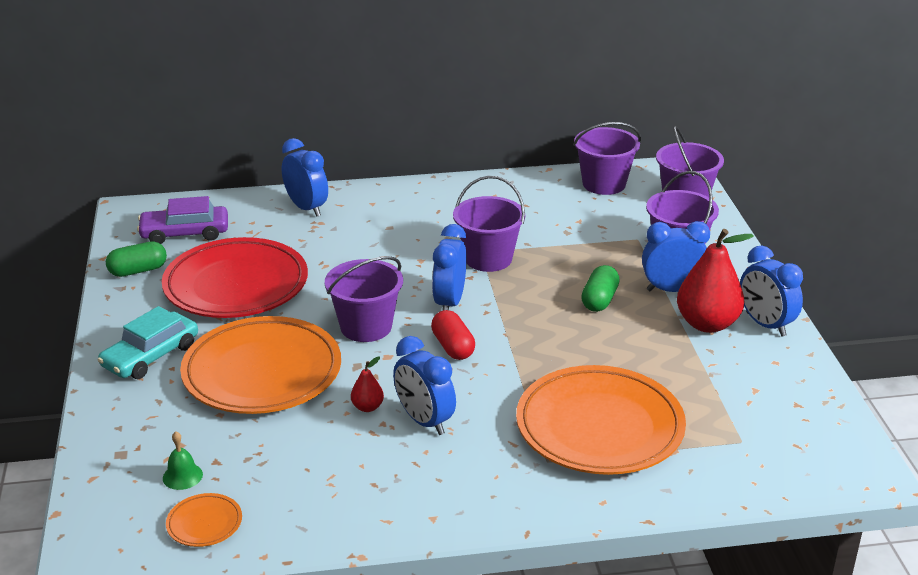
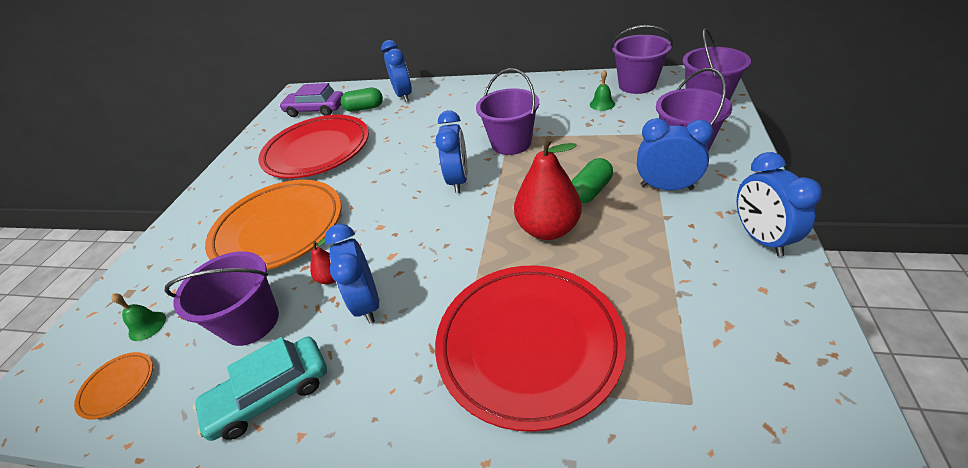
camera: 25 degrees right, 10 degrees up
turquoise car [98,306,198,379] -> turquoise car moved to [193,336,327,441]
green capsule [106,241,167,277] -> green capsule moved to [341,88,383,112]
purple bucket [325,256,403,342] -> purple bucket moved to [165,251,279,346]
red capsule [431,310,475,360] -> none
blue clock [432,224,467,310] -> blue clock turned 150 degrees clockwise [436,110,468,193]
orange plate [516,365,686,475] -> red plate [435,265,626,432]
red pear [677,229,754,333] -> red pear moved to [514,136,582,240]
none -> green bell [590,70,615,111]

